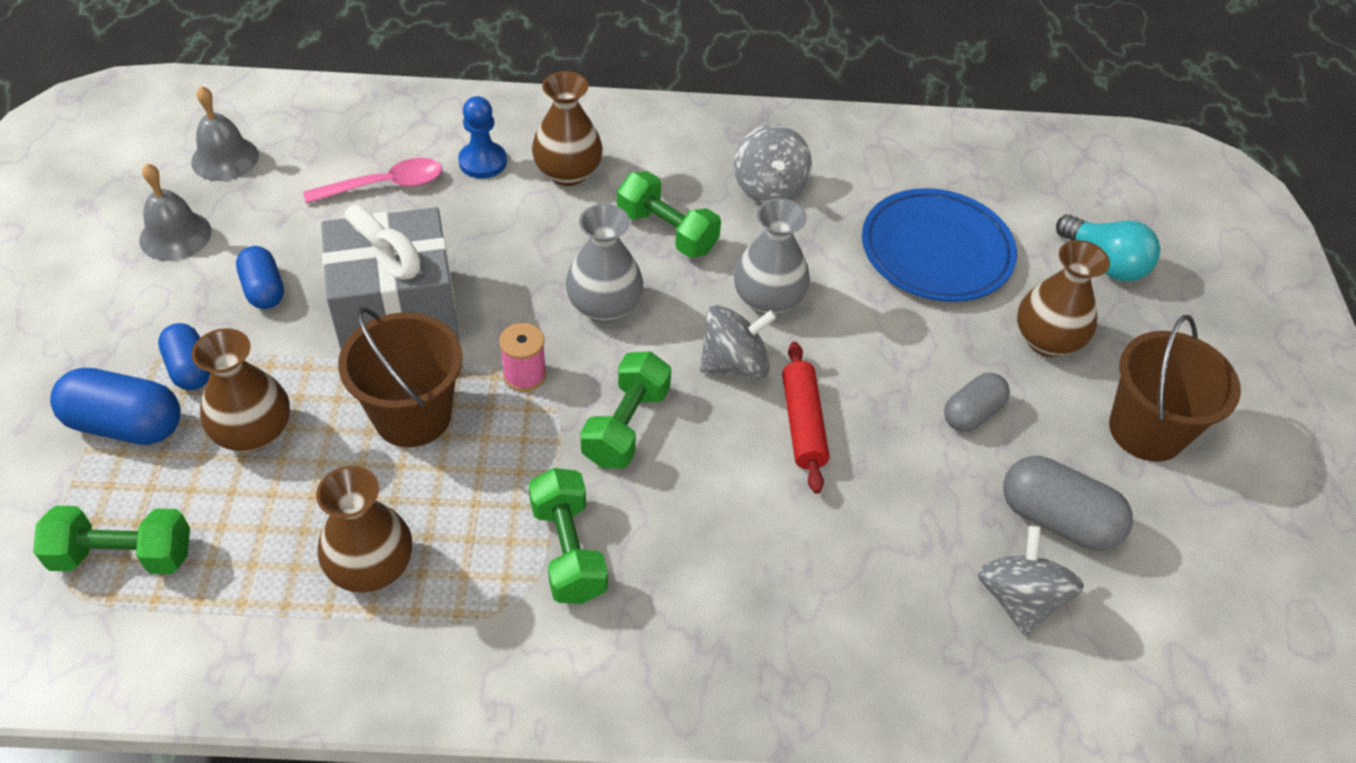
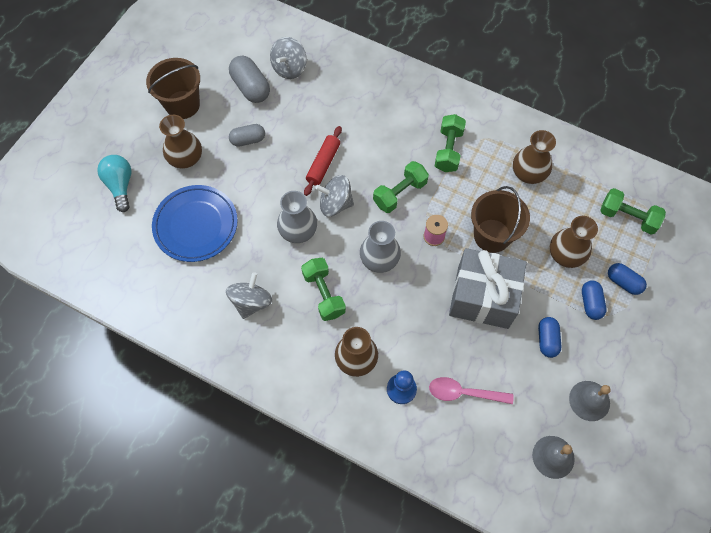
camera: 150 degrees left, 15 degrees up
blue capsule [50,368,181,445] -> blue capsule [608,263,647,295], size x0.65

